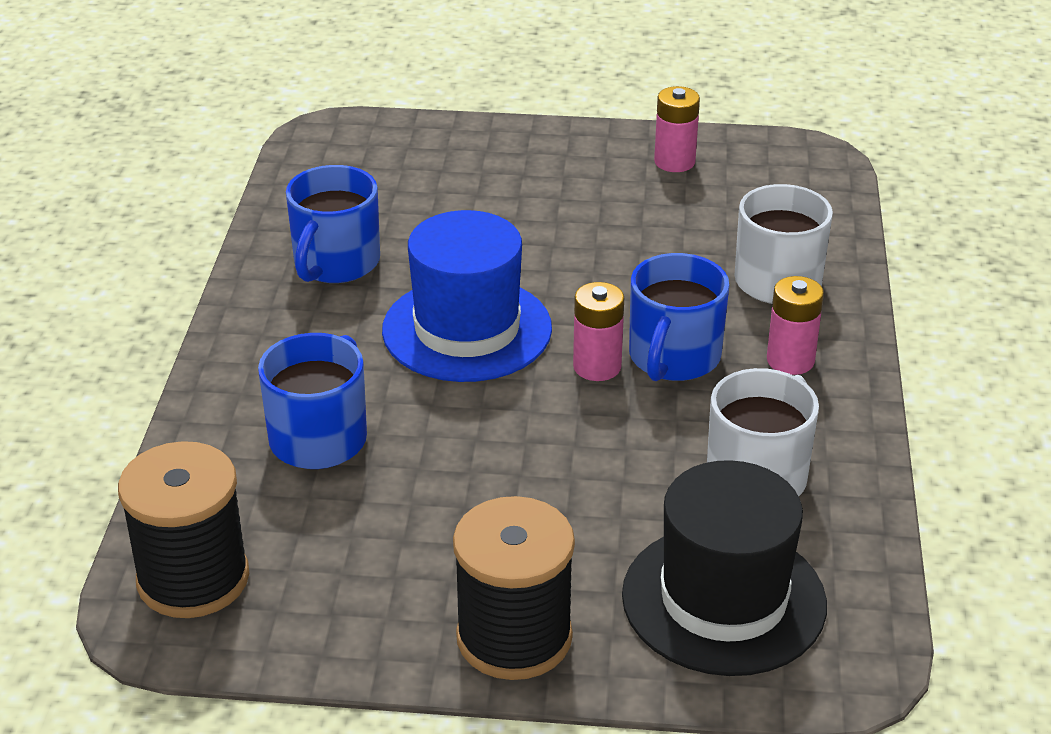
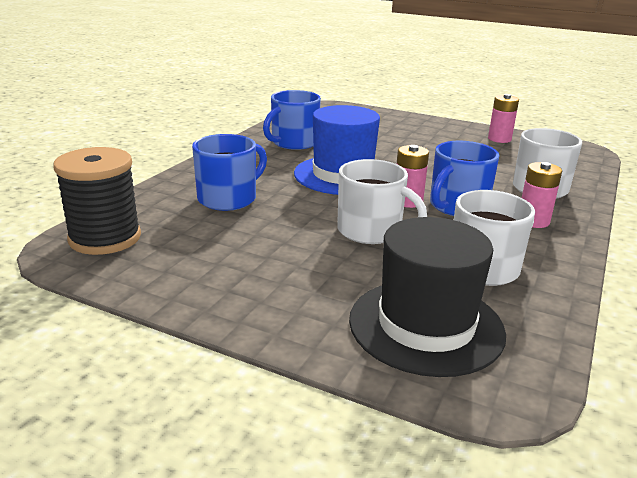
camera: 20 degrees right, 10 degrees down
black spool [453,496,575,680] -> none
none -> white mug [337,159,427,244]

